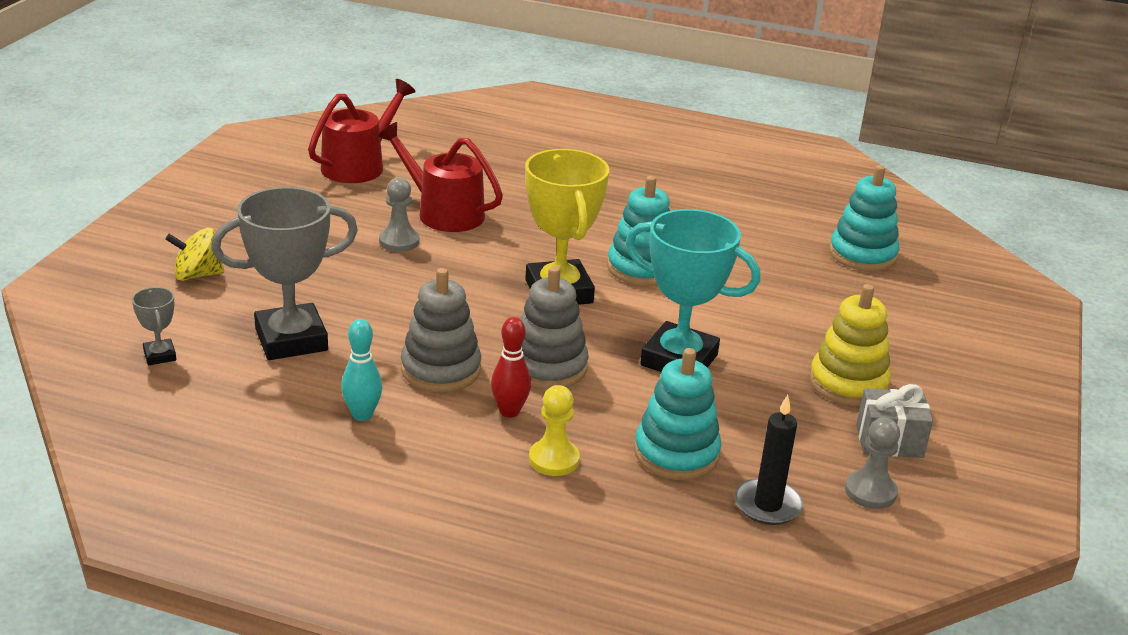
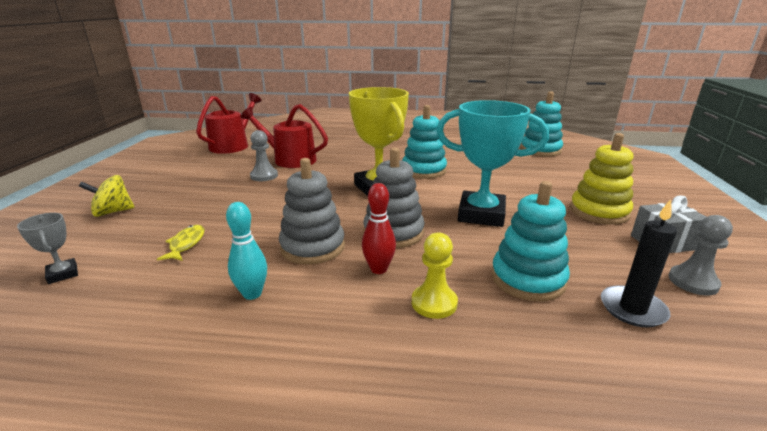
camera: 10 degrees left, 5 degrees down
grey trophy [211,187,358,360] -> yellow fish [157,225,205,261]

